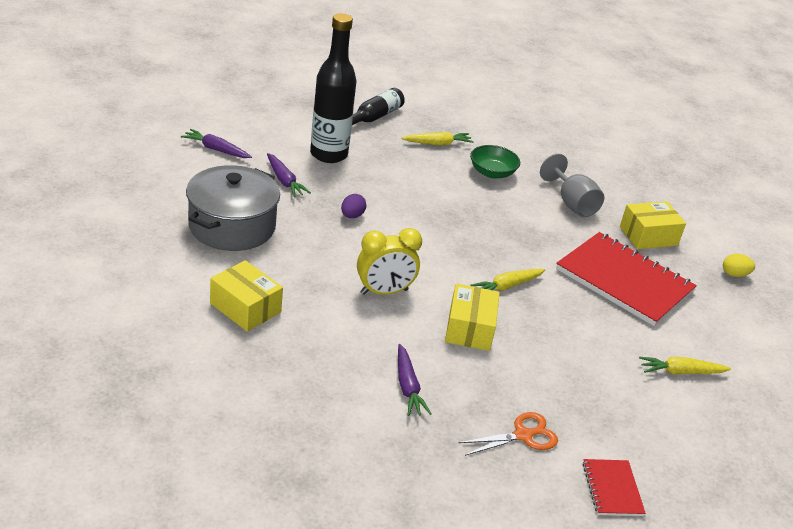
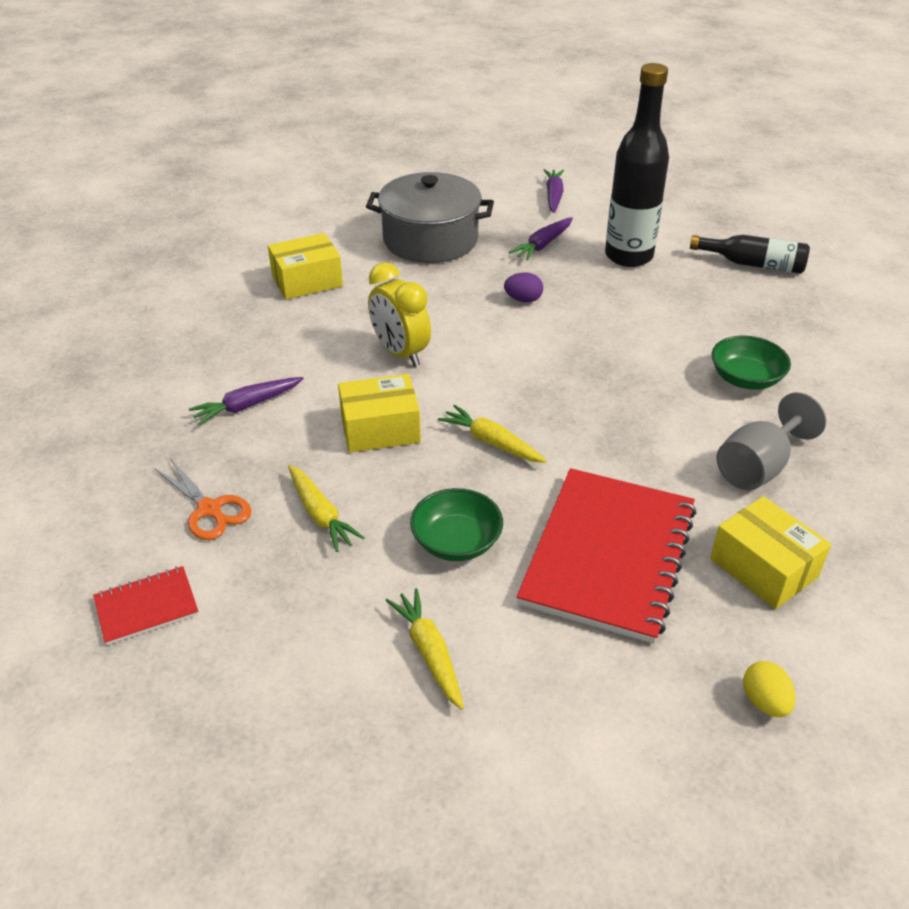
camera: 75 degrees right, 5 degrees up
yellow box [210,260,283,332] -> yellow box turned 45 degrees clockwise [268,233,343,300]
yellow carrot [401,132,473,145] -> yellow carrot moved to [288,465,365,552]
none -> green bowl [410,488,503,561]

